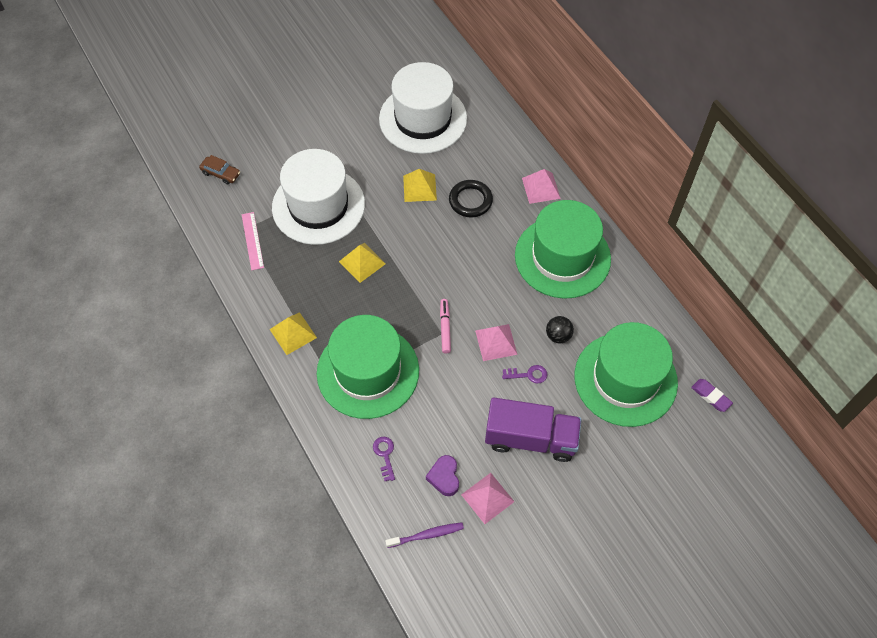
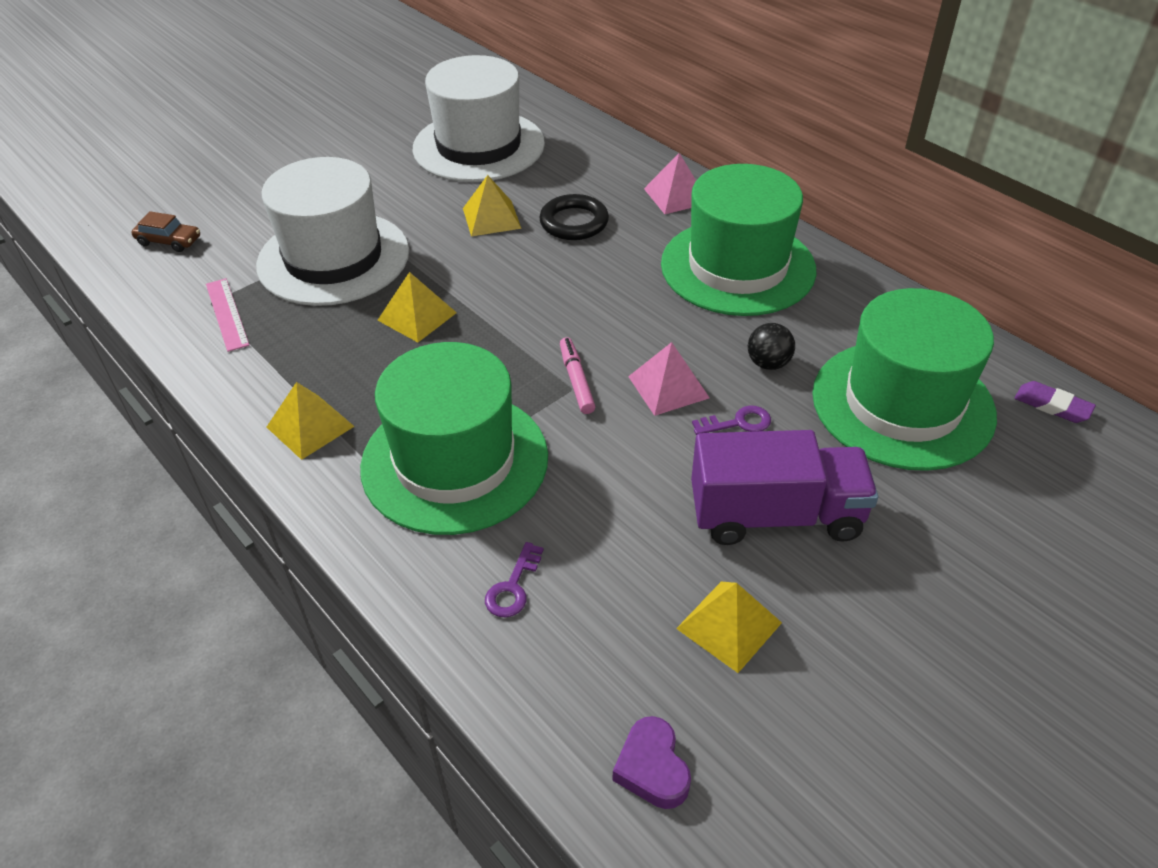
camera: 10 degrees left, 15 degrees down
purple key [373,437,395,481] -> purple key turned 135 degrees counterclockwise [485,542,544,618]
purple toothbrush [385,522,464,548] -> none
purple heart [426,455,459,496] -> purple heart moved to [613,716,691,809]
pink pyramid [461,473,515,524] -> yellow pyramid [676,582,782,673]

